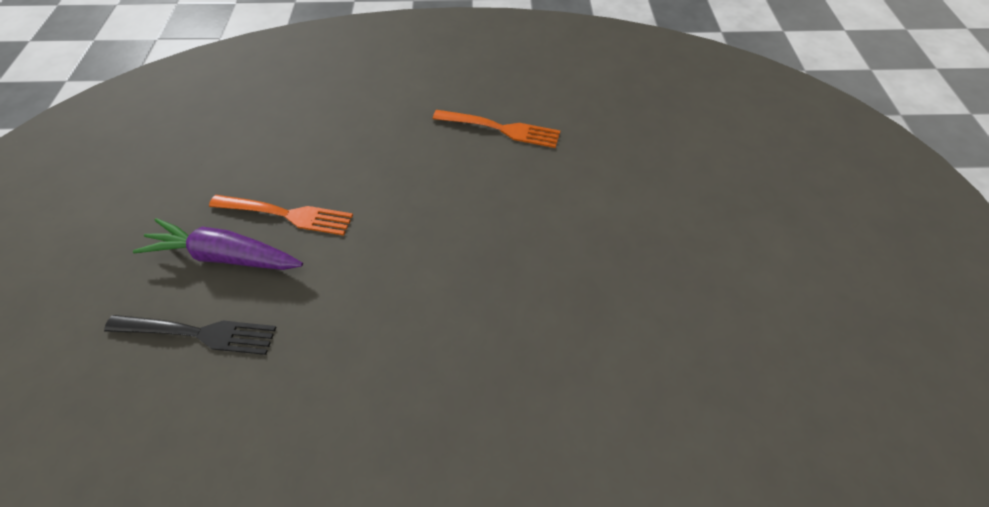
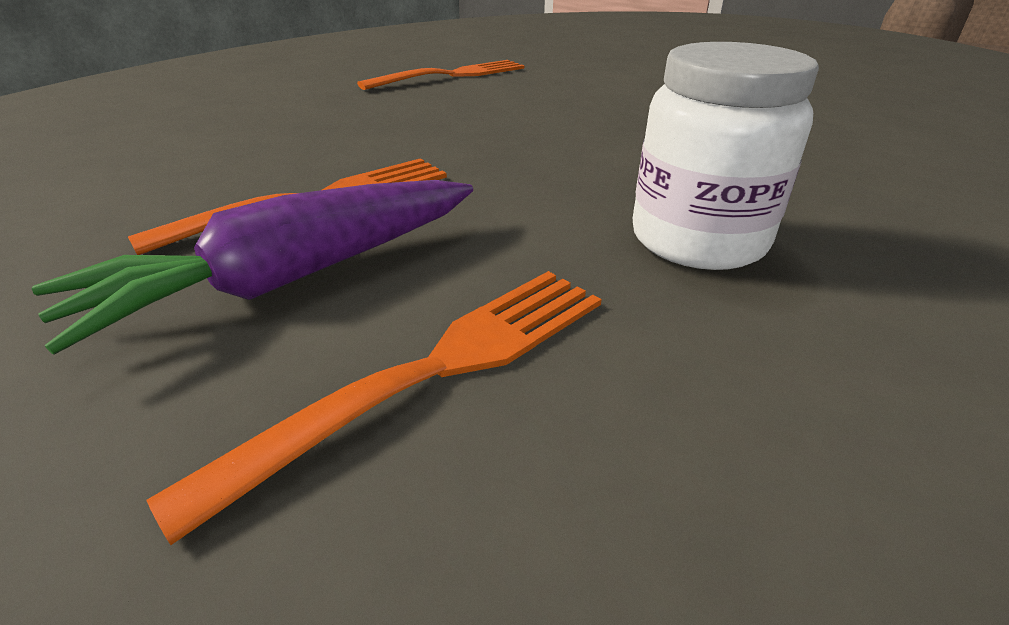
camera: 50 degrees left, 20 degrees down
black fork [104,315,276,355] -> orange fork [146,271,602,545]
none -> white jar [633,42,819,270]

